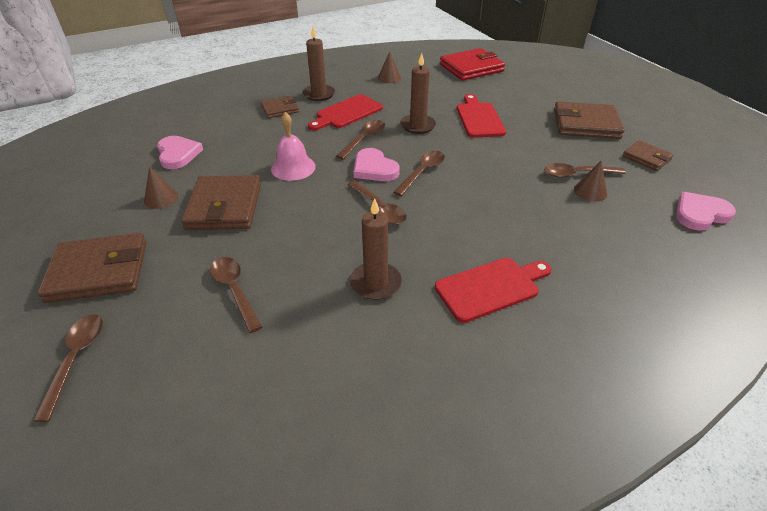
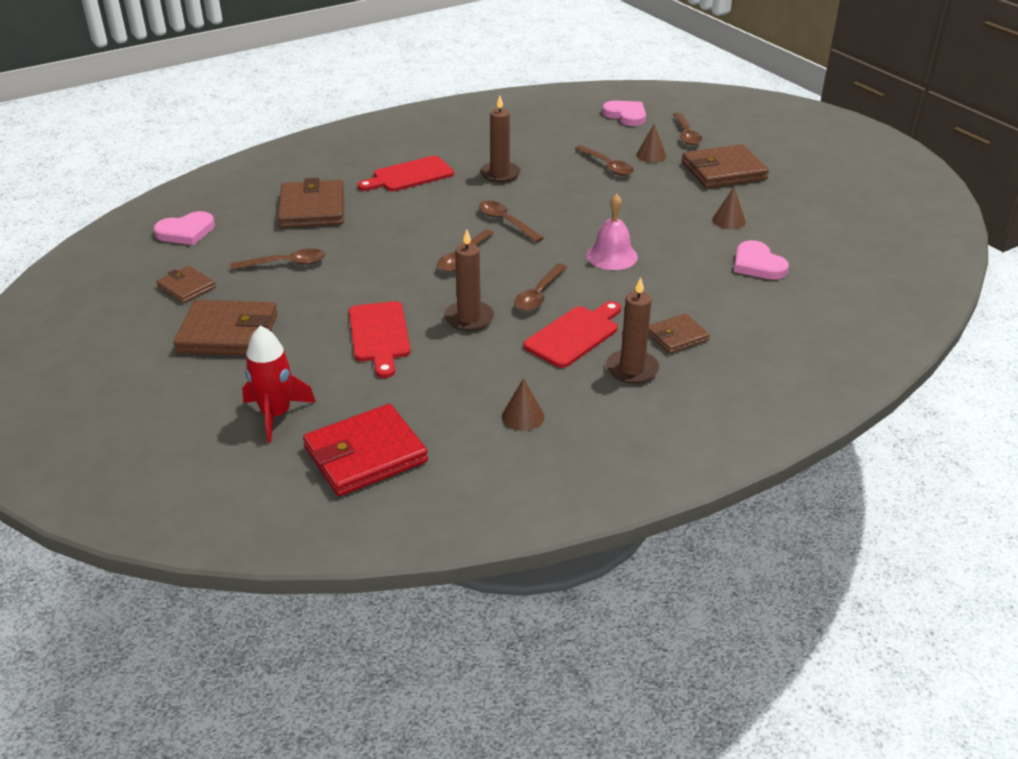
camera: 175 degrees right, 5 degrees down
brown wallet [181,175,261,230] -> brown wallet moved to [278,178,344,228]
pink heart [354,148,400,181] -> pink heart moved to [602,101,646,126]
brown cone [574,161,607,202] -> brown cone moved to [636,124,666,163]
none -> red rocket [242,326,316,443]

